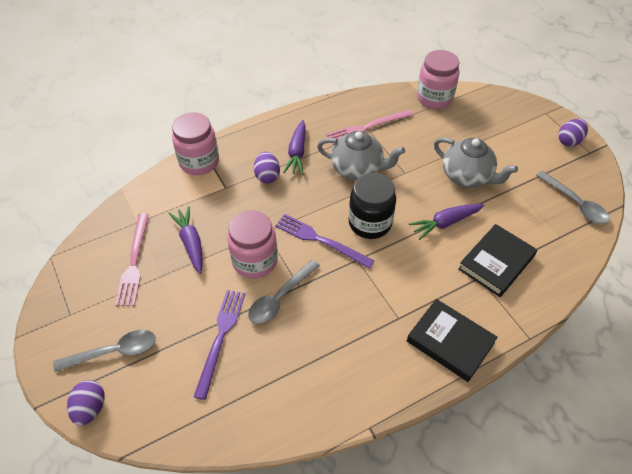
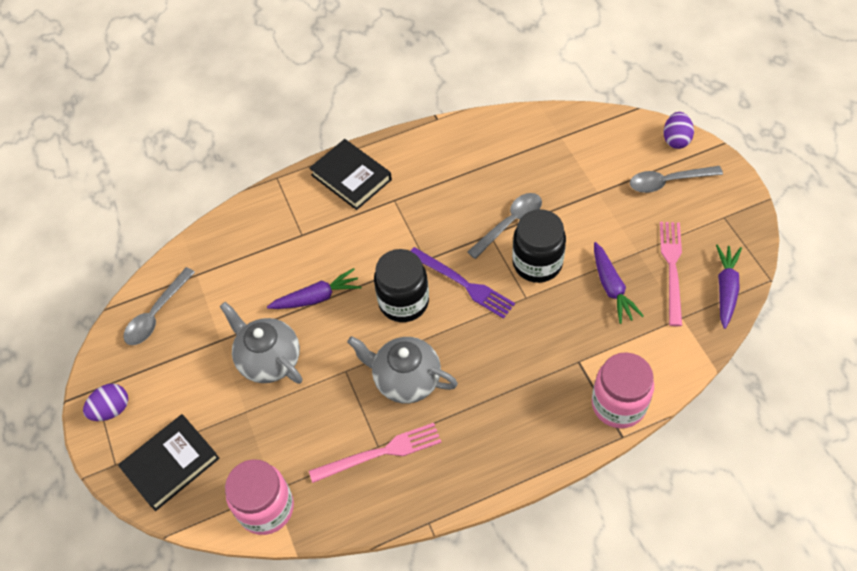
camera: 170 degrees left, 5 degrees up
purple fork [194,290,245,400] -> none
pink jar [227,210,278,279] -> black jar [512,209,566,283]
purple egg [254,152,280,184] -> none
purple carrot [283,120,306,175] -> purple carrot moved to [716,244,742,329]
black book [458,224,537,297] -> black book moved to [118,414,220,511]
grey spoon [536,171,610,224] -> grey spoon turned 120 degrees counterclockwise [123,267,195,345]

